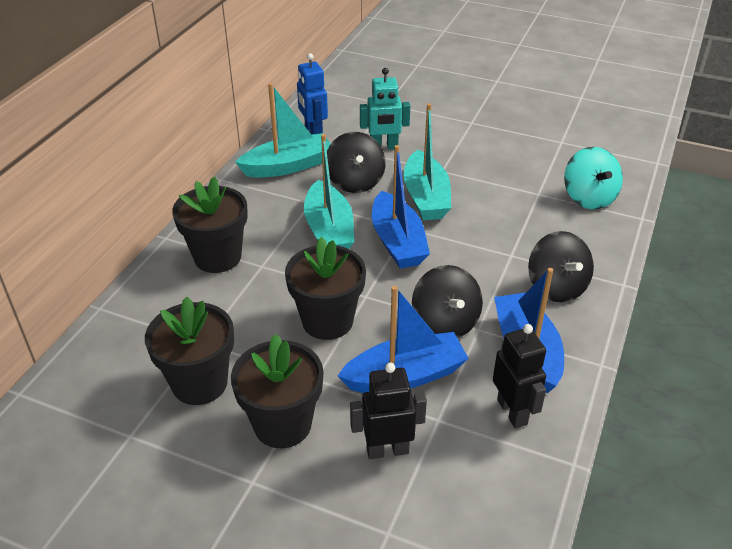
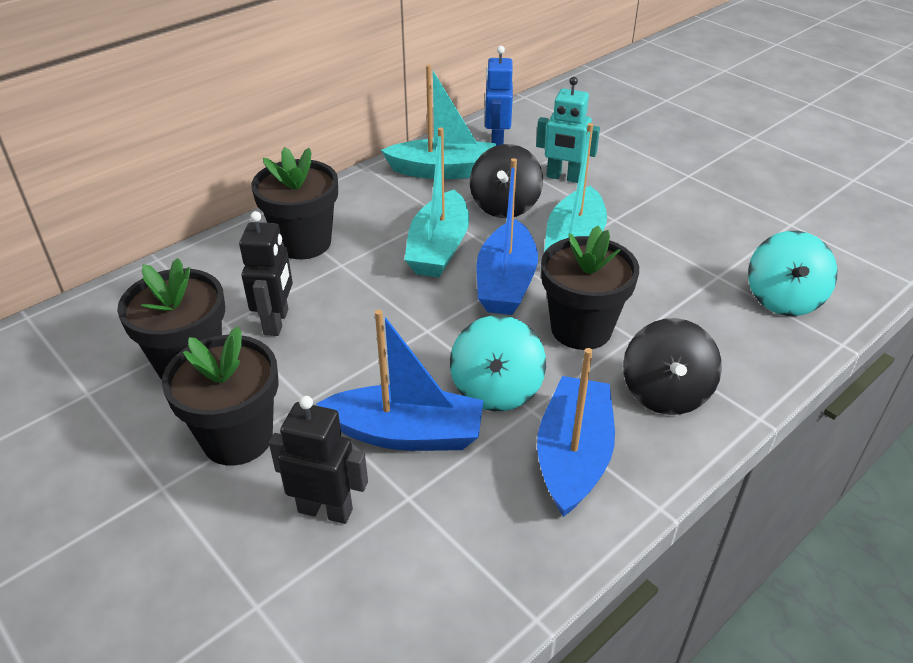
camera: 25 degrees right, 0 degrees up
black flower pot [285,237,366,340] -> black flower pot moved to [541,226,639,350]
black spinning top [412,265,483,338] -> turquoise spinning top [450,315,546,411]
black robot [493,324,546,428] -> black robot moved to [239,211,293,336]

